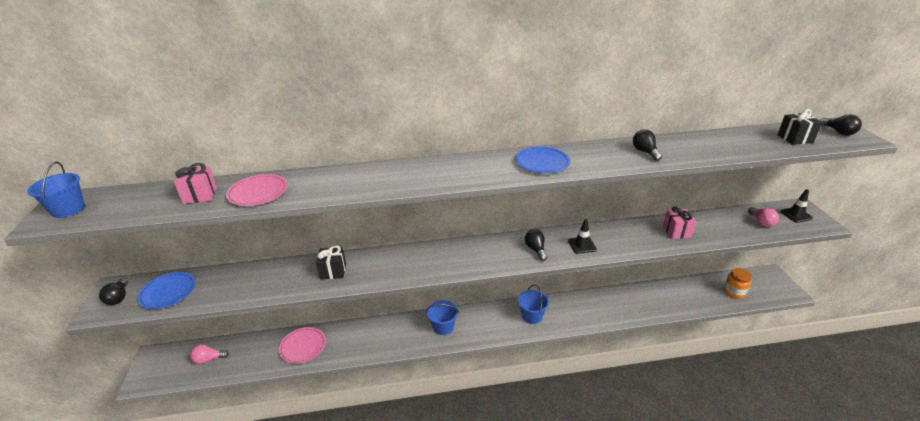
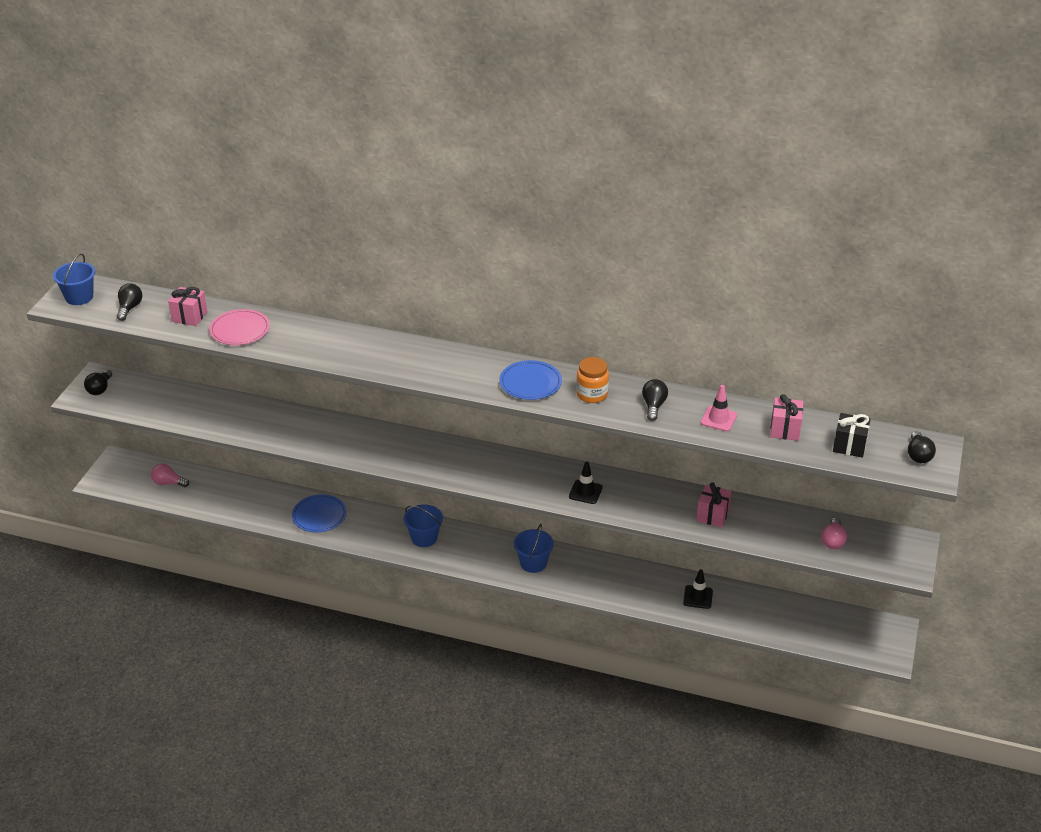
camera: 25 degrees right, 5 degrees up
blue plate [137,272,196,309] -> blue plate moved to [292,494,347,532]
pink plate [279,327,326,364] -> none
black gift [316,246,346,279] -> none
black light bulb [525,229,547,261] -> black light bulb moved to [117,283,142,321]
orange jar [724,268,752,299] -> orange jar moved to [576,357,609,403]
black traffic cone [780,190,813,223] -> black traffic cone moved to [683,569,713,609]
none -> pink traffic cone [701,385,737,431]
none -> pink gift [770,394,803,441]

